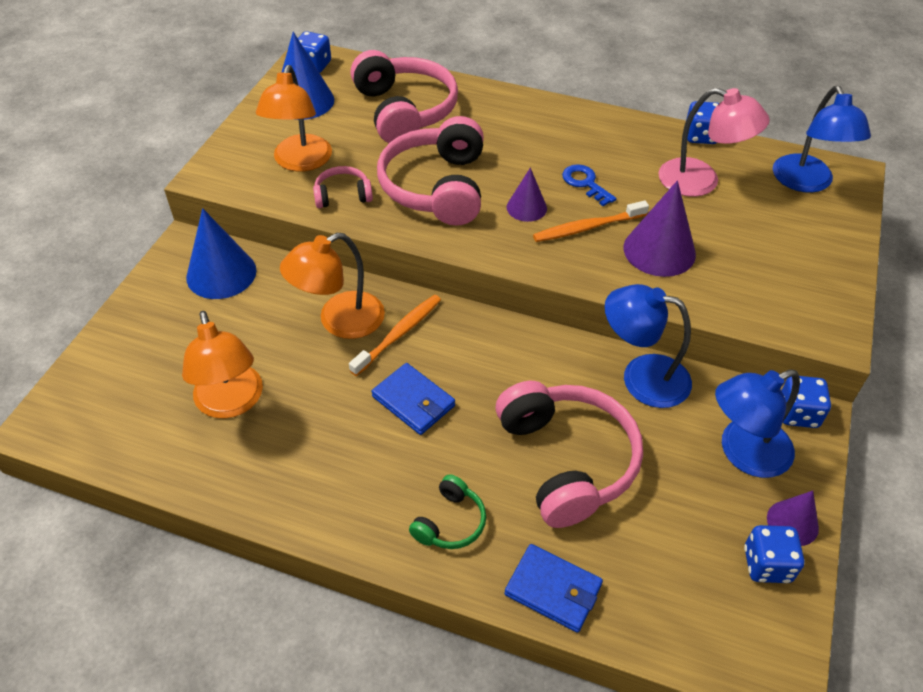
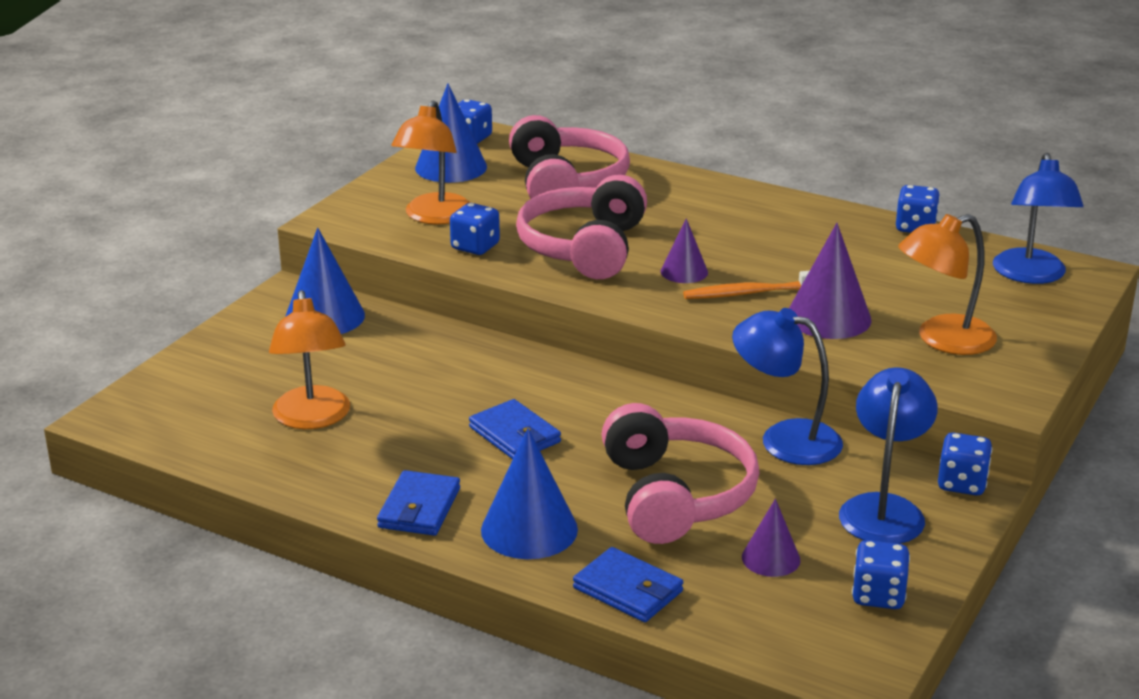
camera: 10 degrees right, 20 degrees down
orange lamp [280,233,385,339] -> orange lamp moved to [898,214,997,355]
pink headphones [313,166,373,208] -> blue dice [450,203,500,255]
orange toothbrush [349,295,441,376] -> none
green headphones [409,474,486,549] -> blue cone [481,428,578,559]
blue key [562,164,617,206] -> none
pink lamp [659,88,770,197] -> none
blue lamp [715,370,800,478] -> blue lamp turned 120 degrees clockwise [839,367,938,544]
purple cone [767,491,819,546] -> purple cone moved to [742,499,801,577]
none -> blue wallet [377,470,460,536]

